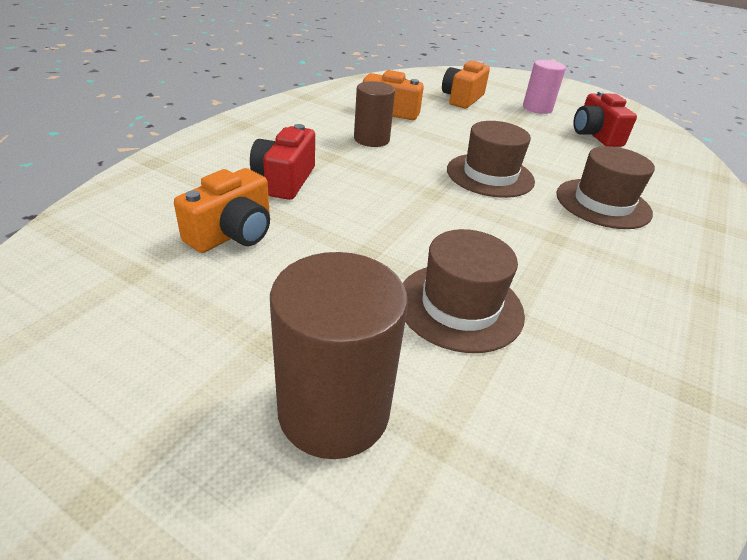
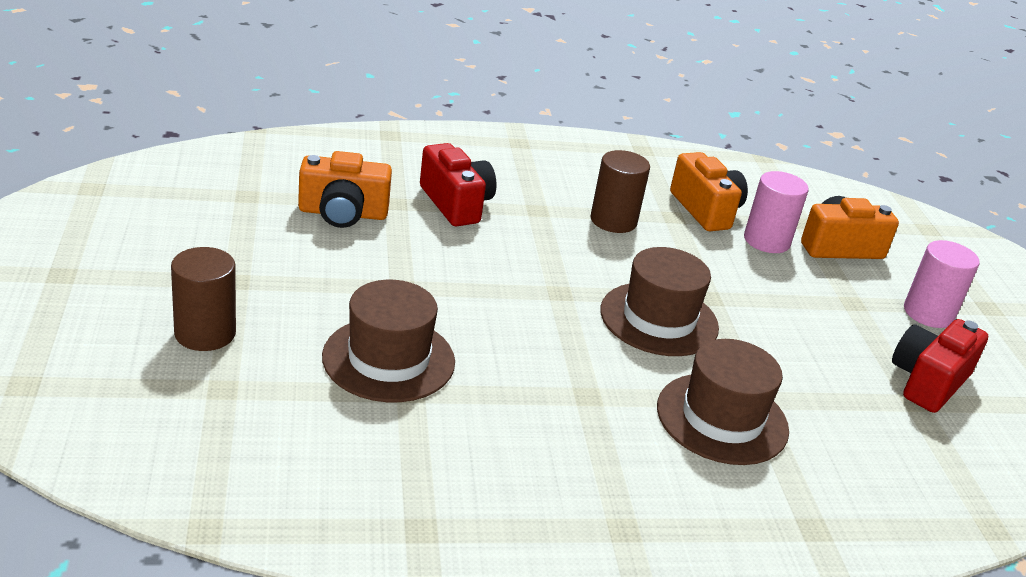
camera: 50 degrees right, 5 degrees down
red camera [250,124,315,200] -> red camera turned 90 degrees clockwise [420,143,497,227]
brown cylinder [270,252,408,459] -> brown cylinder [171,247,236,351], size x0.65
none -> pink cylinder [744,171,809,253]

